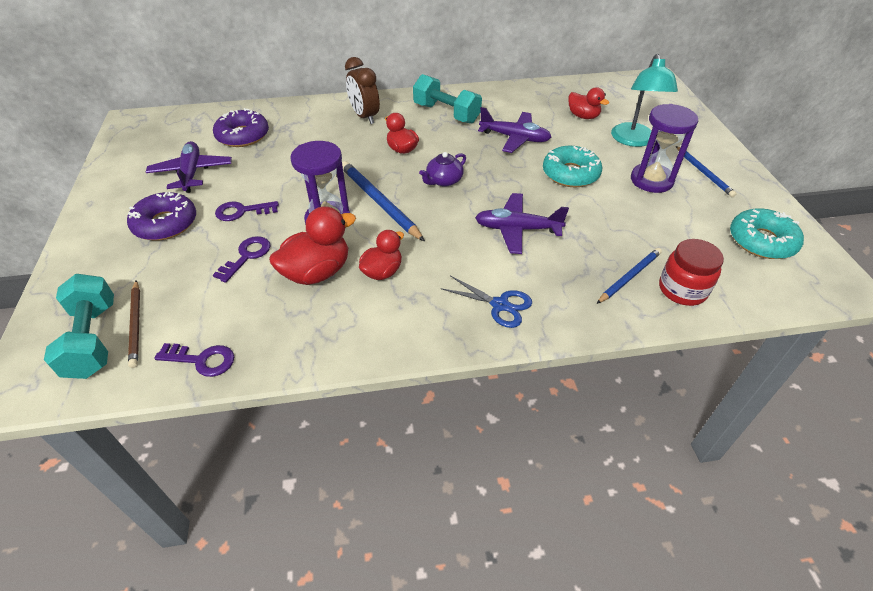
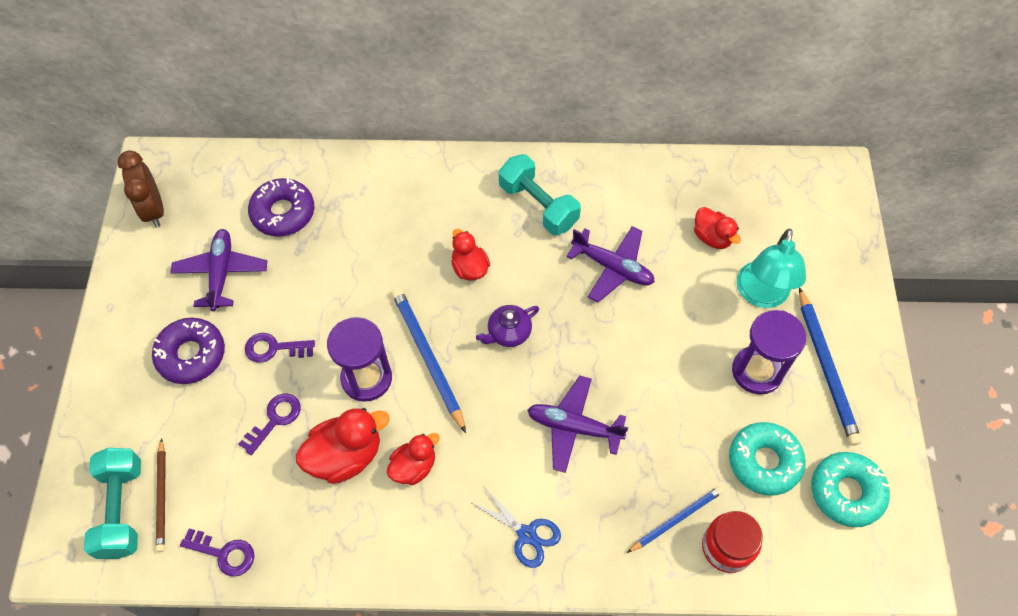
camera: 10 degrees right, 15 degrees up
brown clock [345,57,380,124] -> brown clock moved to [117,150,164,227]
turquoise donut [543,146,602,187] -> turquoise donut moved to [729,422,806,495]
blue pencil [676,146,737,197] -> blue pencil [799,287,862,445], size x1.58

